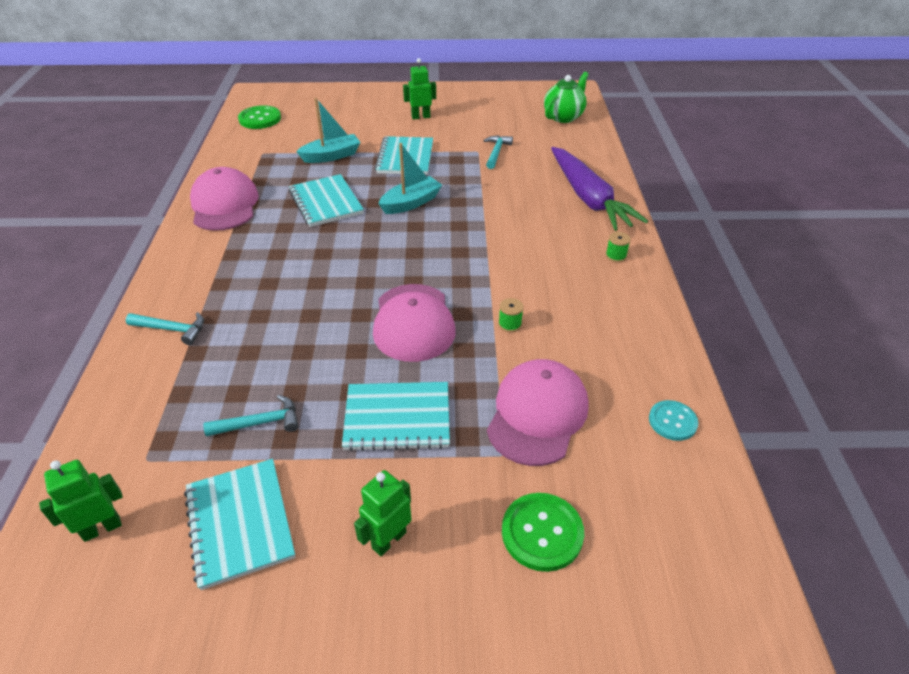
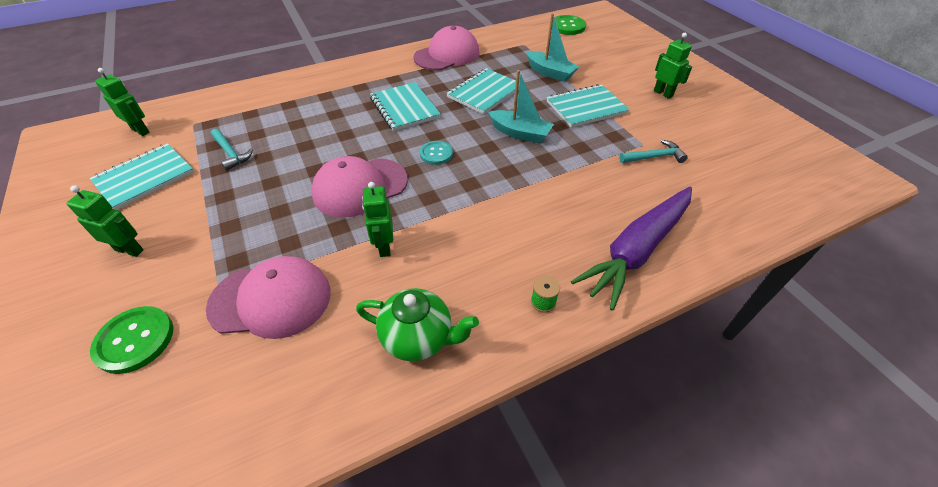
camera: 65 degrees right, 5 degrees up
turquoise hammer [126,312,204,345] -> none
turquoise notebook [342,382,450,451] -> turquoise notebook moved to [370,82,441,131]
green spool [499,298,524,332] -> green robot [362,182,393,257]
green teapot [544,72,589,123] -> green teapot moved to [356,288,479,361]
turquoise button [649,400,698,441] -> turquoise button moved to [420,141,453,165]

